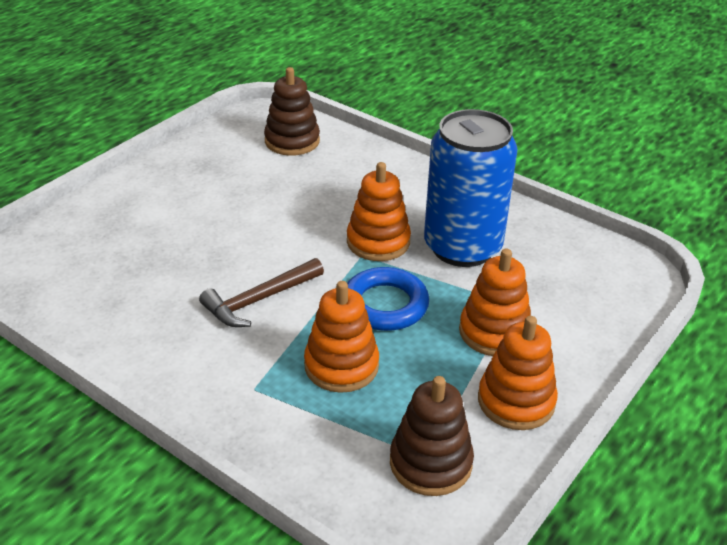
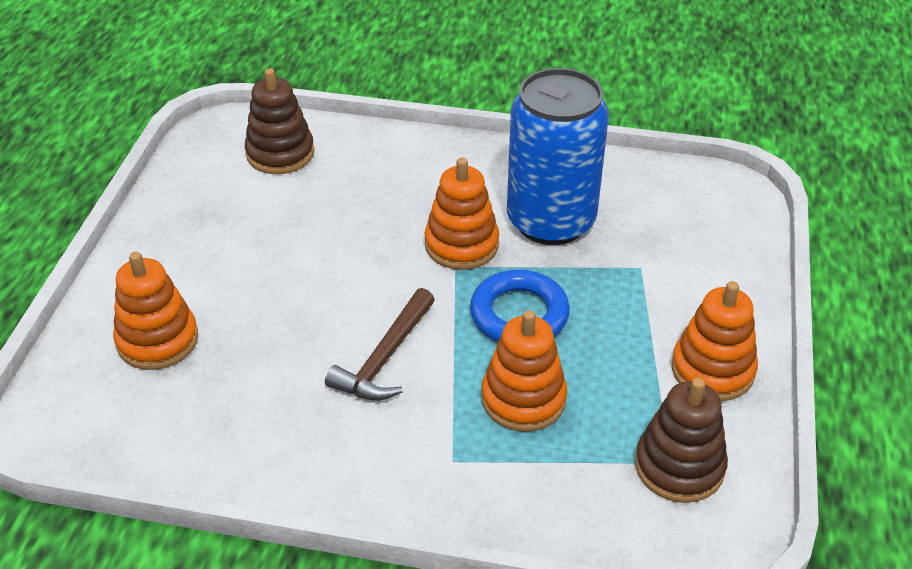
camera: 25 degrees left, 5 degrees up
orange stacking toy [459,249,531,356] -> orange stacking toy moved to [113,252,198,370]

